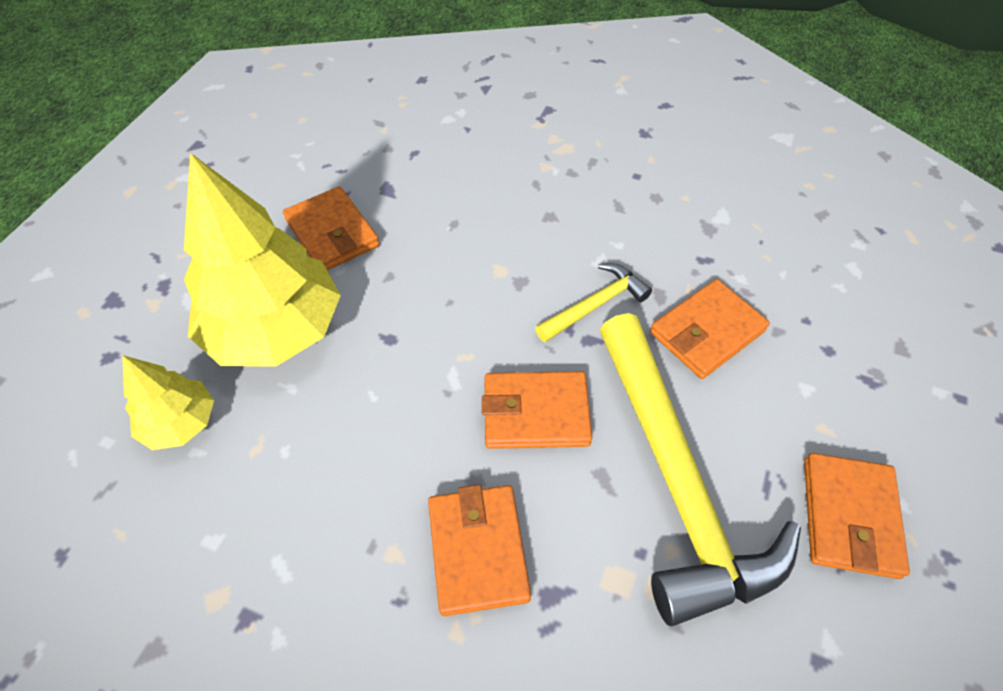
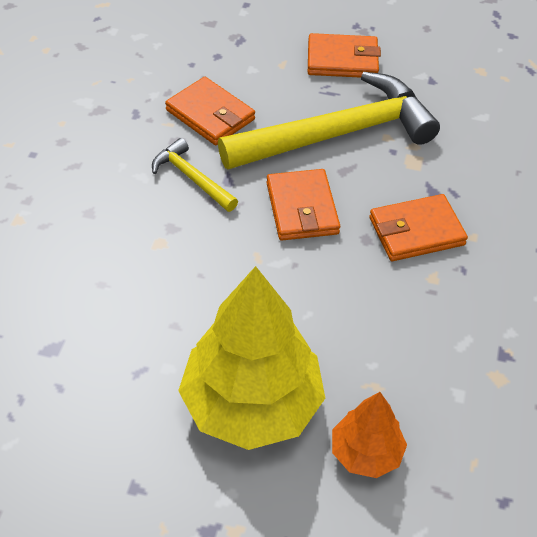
camera: 100 degrees left, 5 degrees down
yellow tree [122,355,214,450] -> orange tree [332,392,407,478]
orange wallet [283,186,380,270] -> none

